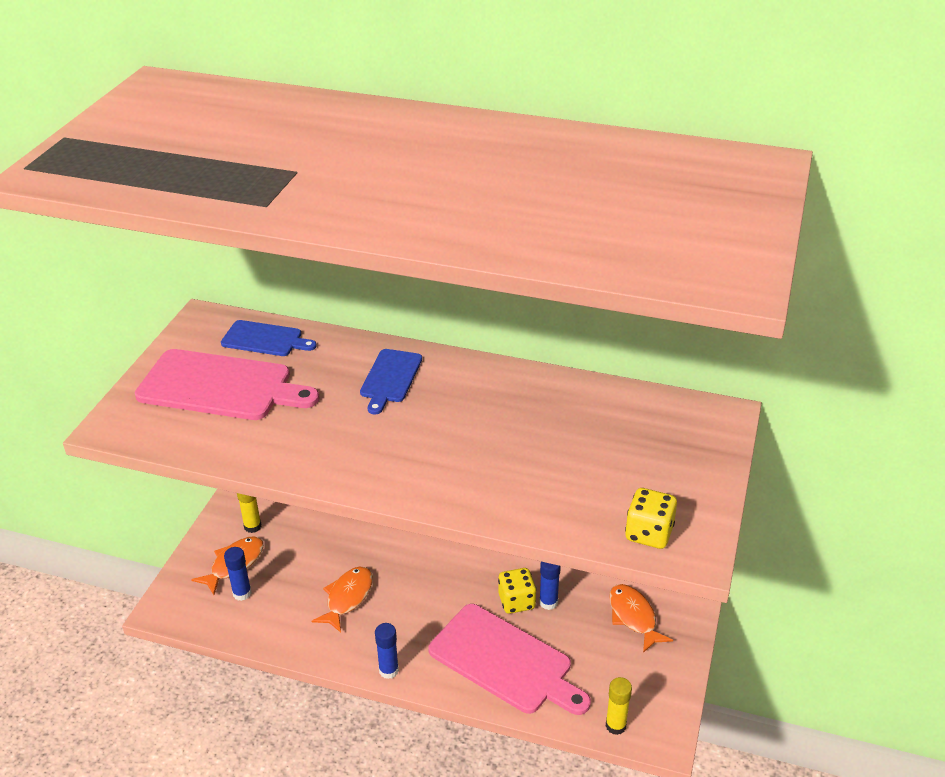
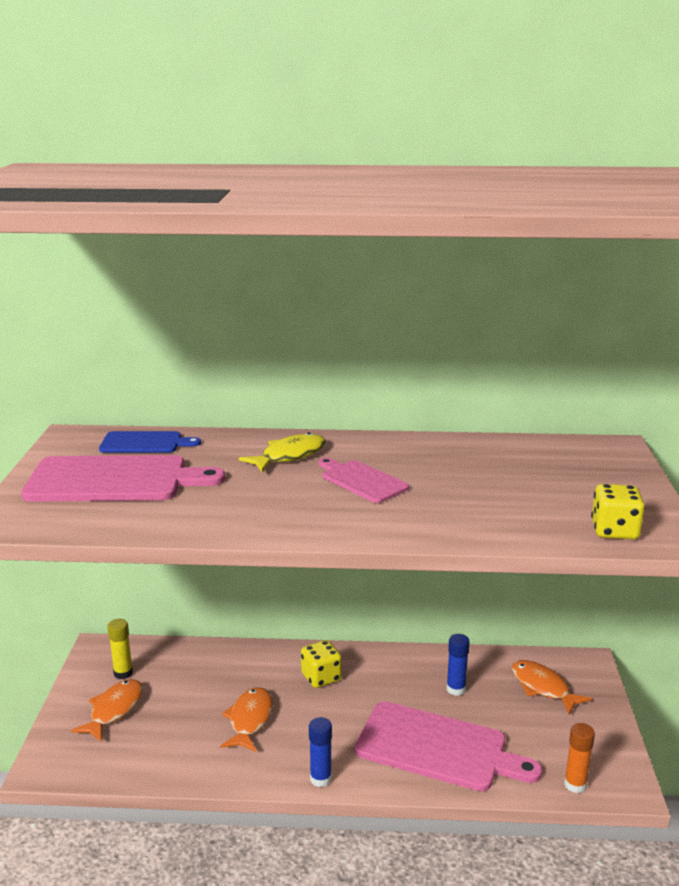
camera: 15 degrees left, 15 degrees down
blue glue stick [224,547,252,601] -> none
blue cutting board [360,349,422,414] -> yellow fish [239,433,325,472]
yellow dice [498,568,537,614] -> yellow dice moved to [301,640,342,688]
yellow glue stick [606,677,632,735] -> orange glue stick [564,723,595,793]
none -> pink cutting board [318,458,409,503]

